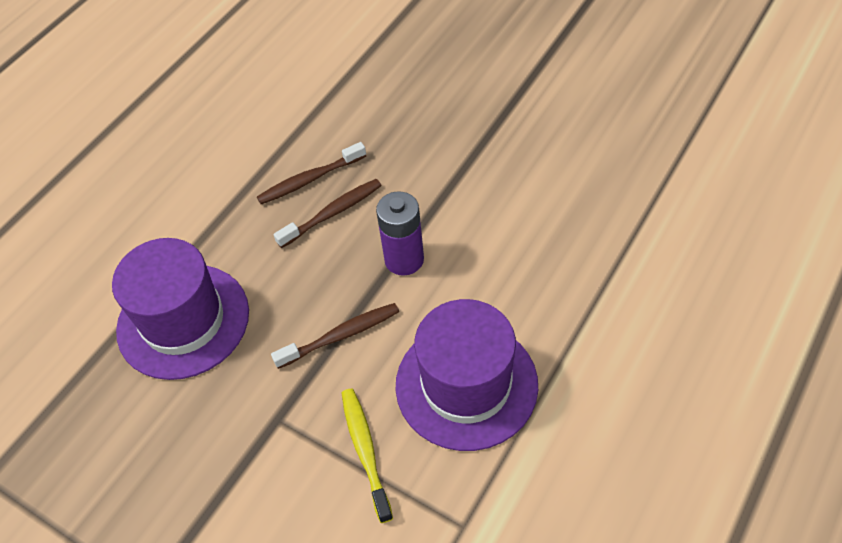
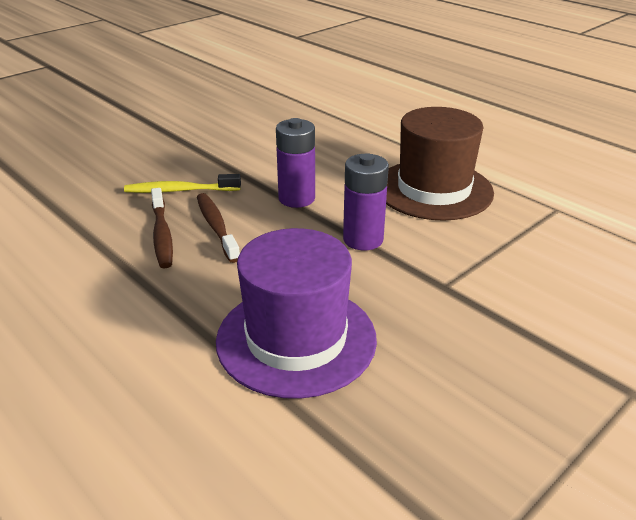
camera: 80 degrees left, 20 degrees down
brown toothbrush [271,303,399,369] -> purple battery [343,153,389,251]
yellow toothbrush [341,389,393,523] -> yellow toothbrush moved to [124,174,241,193]
purple hat [396,299,538,451] -> brown hat [386,107,494,221]

